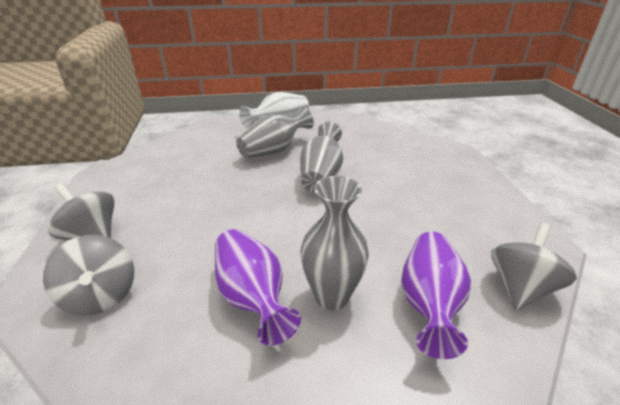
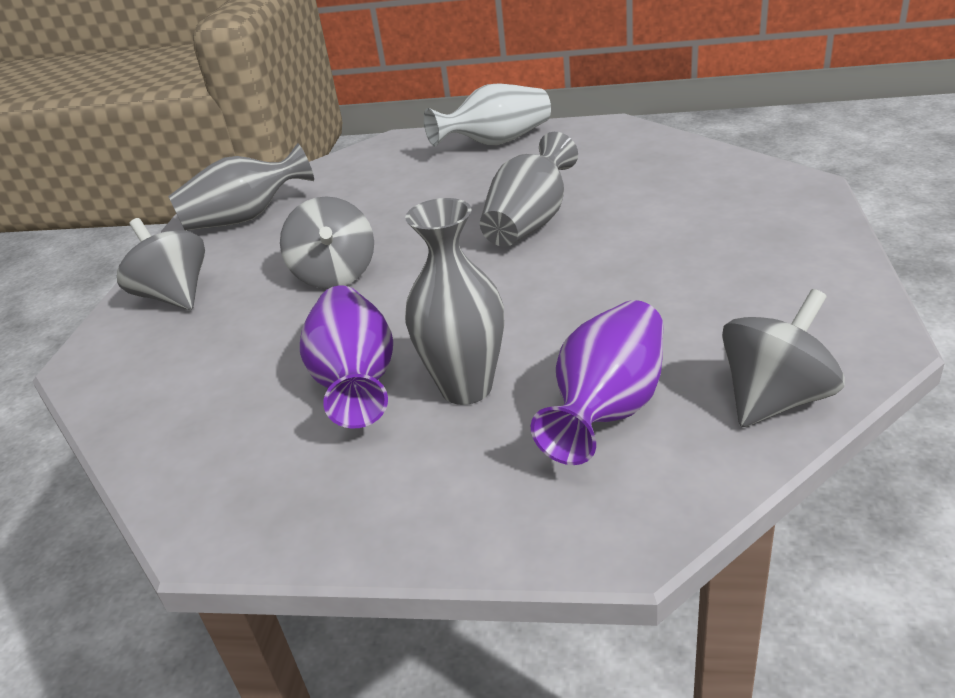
camera: 20 degrees right, 0 degrees up
grey spinning top [43,235,134,315] -> grey spinning top moved to [280,196,374,289]
grey vase [236,107,314,159] -> grey vase moved to [168,143,314,231]

